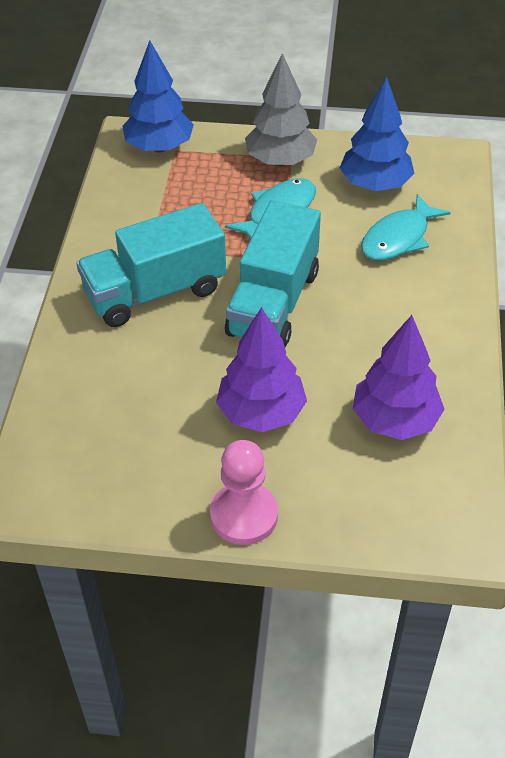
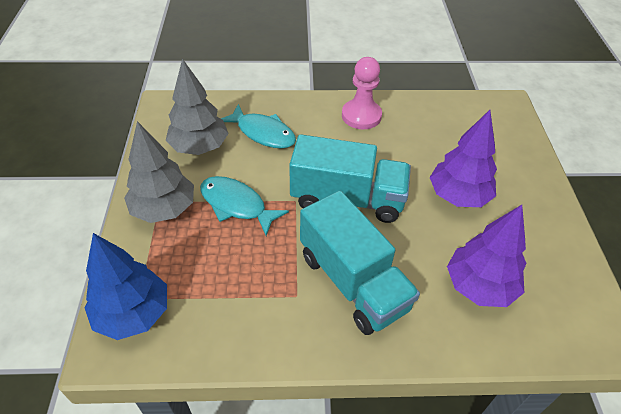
camera: 100 degrees left, 0 degrees up
pink pawn [210,440,278,545] -> pink pawn moved to [342,57,382,129]
blue tree [340,77,415,191] -> grey tree [166,59,229,155]
purple tree [353,315,445,440] -> purple tree moved to [447,205,527,307]

